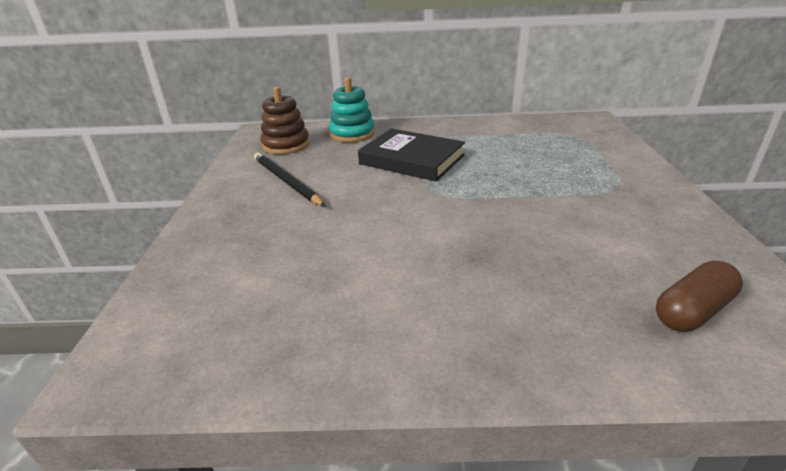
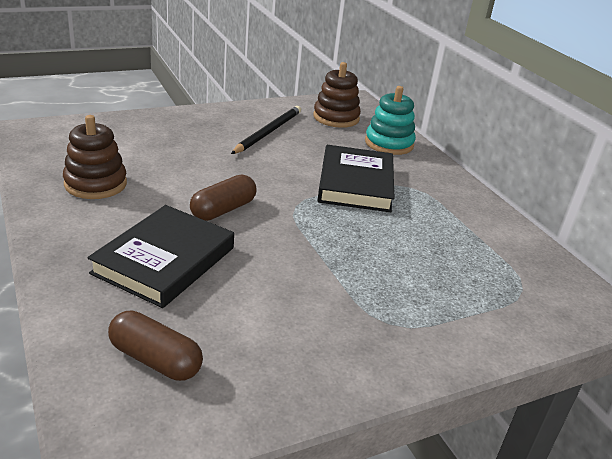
camera: 60 degrees right, 0 degrees up
none -> brown stacking toy [63,115,127,199]
none -> black book [87,205,234,308]
none -> brown capsule [190,175,256,221]

